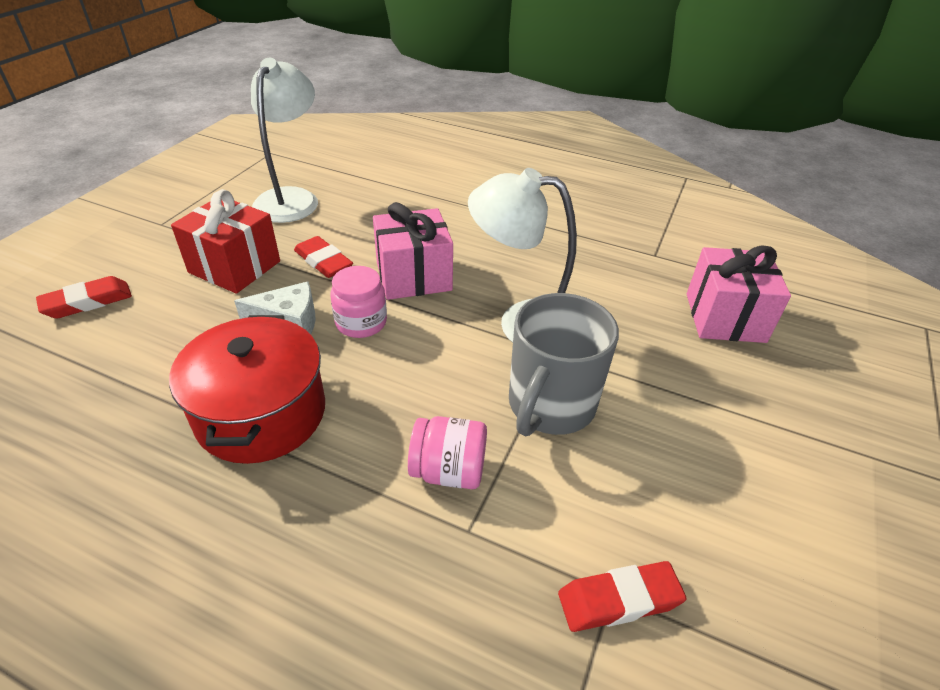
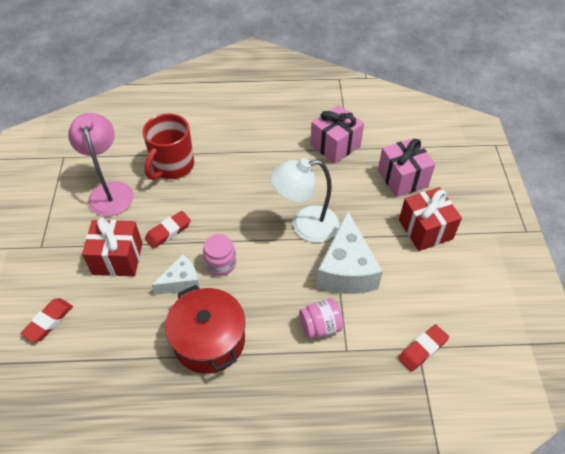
camera: 25 degrees left, 10 degrees up
white lamp [251,58,318,223] -> pink lamp [68,113,133,216]
red eraser [294,236,353,278] -> red eraser turned 60 degrees counterclockwise [145,211,191,249]
pink gift [373,202,453,300] -> pink gift moved to [310,105,364,164]
grey mug [509,293,619,436] -> white cheese [316,211,383,294]
none -> red mug [143,113,194,180]
none -> red gift [399,187,462,251]

